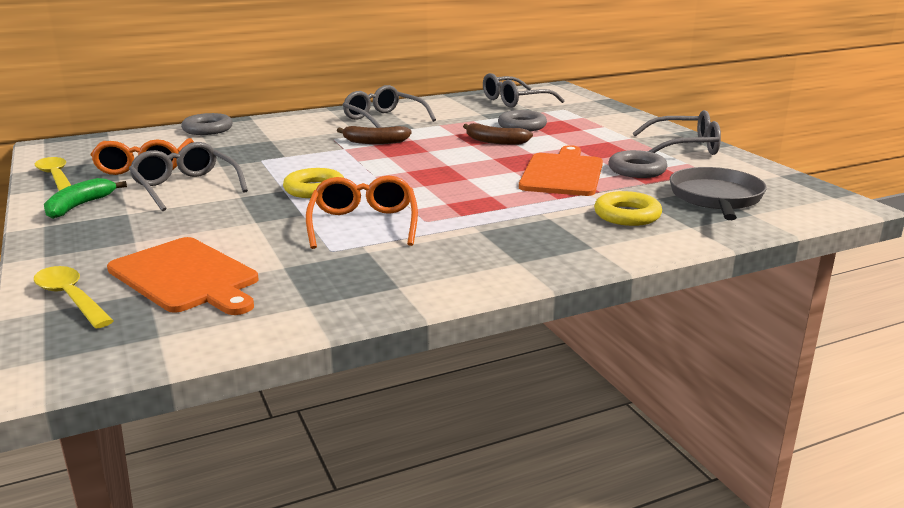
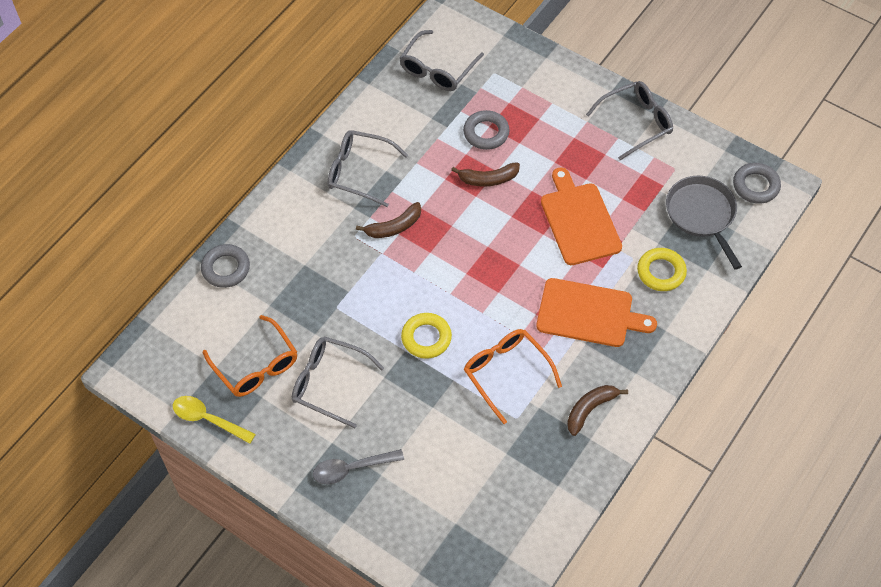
camera: 30 degrees left, 35 degrees up
yellow spoon [34,266,114,329] -> none
green banana [44,178,127,219] -> none
orange cutting board [107,237,258,315] -> orange cutting board moved to [536,278,657,347]
grey ring [608,150,667,178] -> grey ring moved to [733,163,781,204]
none -> grey spoon [313,449,404,484]
none -> brown banana [567,385,628,436]

